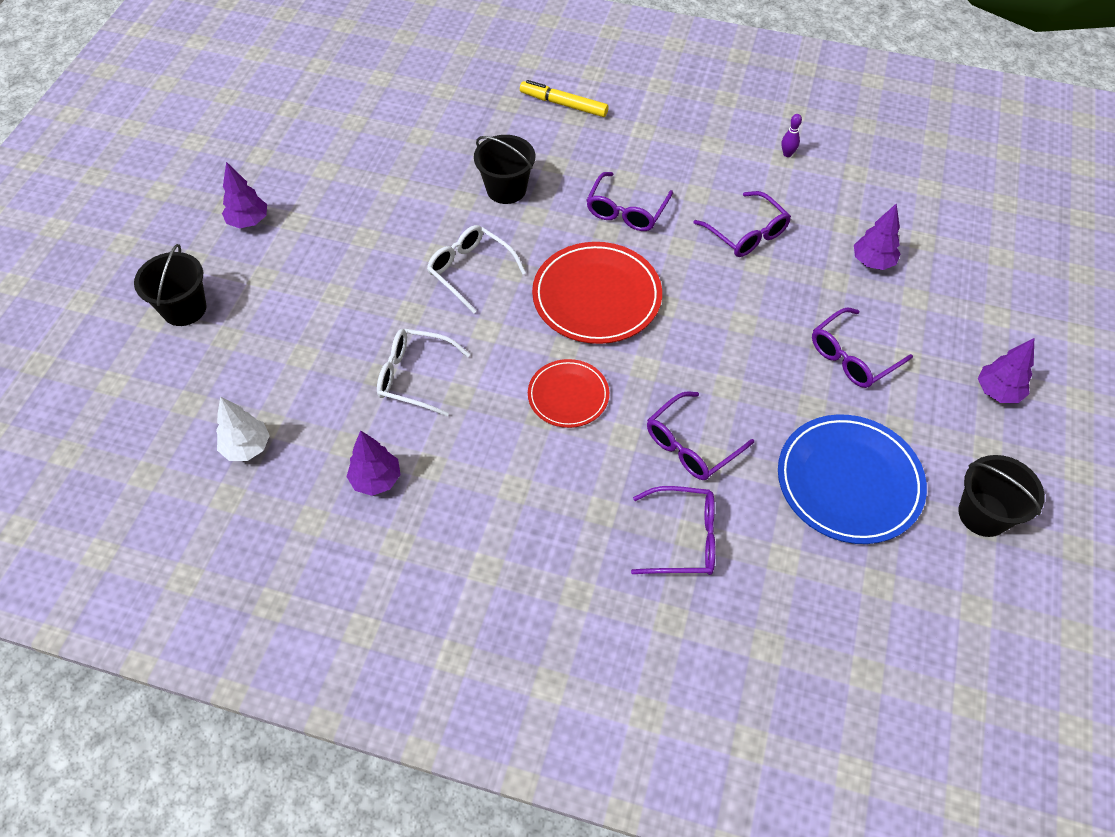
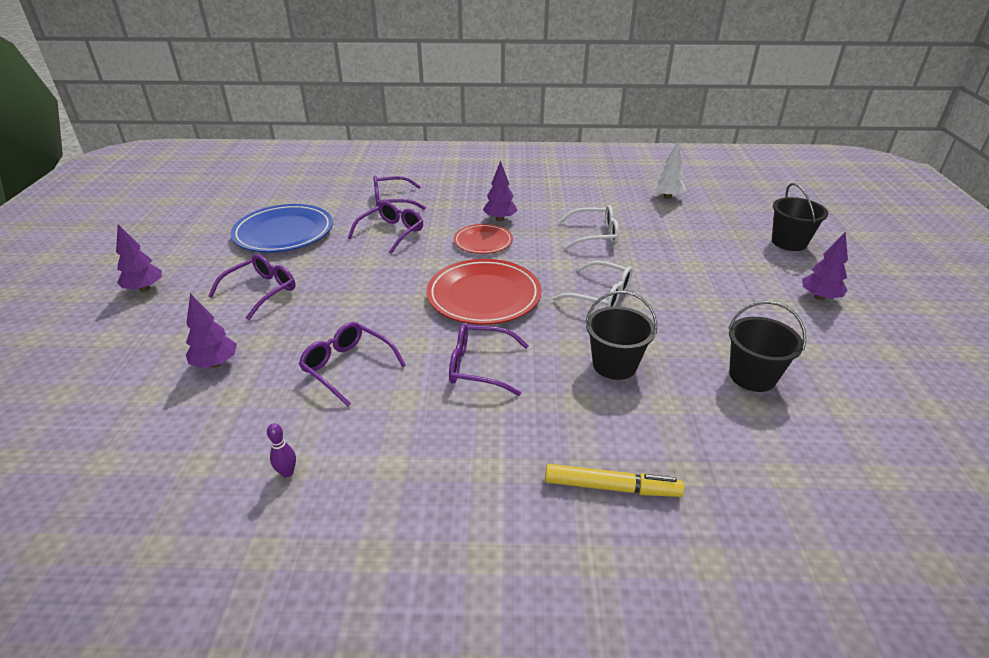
camera: 165 degrees right, 20 degrees down
purple tree [347,430,401,496] -> purple tree moved to [483,161,517,221]
purple glasses [586,172,673,231] -> purple glasses turned 90 degrees counterclockwise [449,323,529,396]
black bucket [958,455,1045,537] -> black bucket moved to [728,301,806,392]

